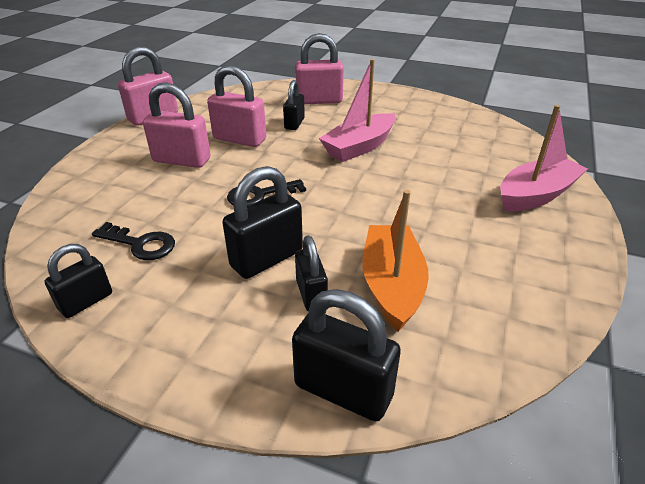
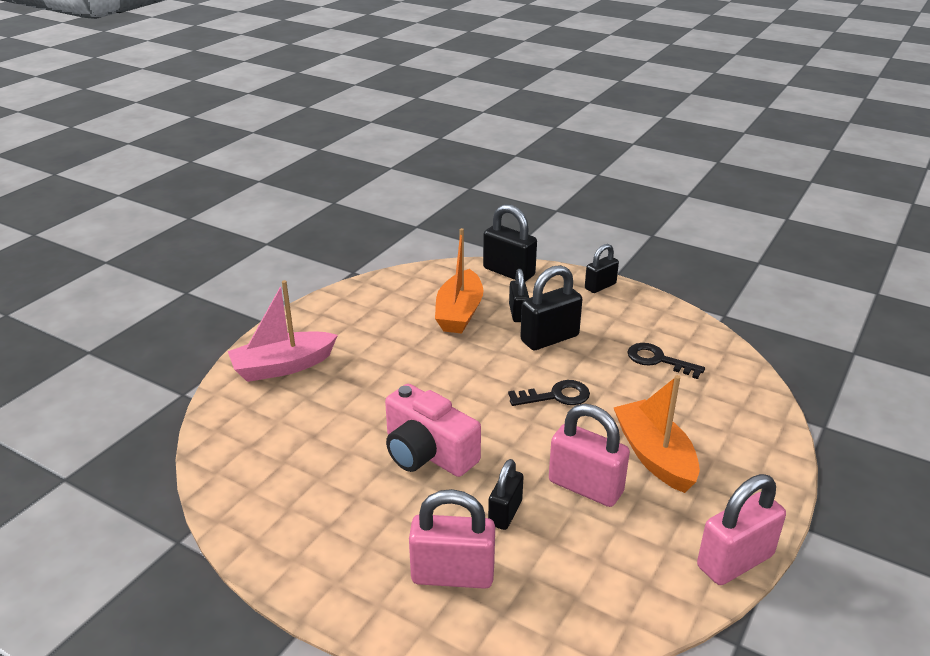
camera: 170 degrees left, 5 degrees down
black padlock [45,244,112,318] -> black padlock moved to [585,244,619,293]
pink padlock [143,82,211,168] -> orange boat [613,375,700,493]
pink boat [319,59,396,162] -> pink camera [385,384,481,477]

